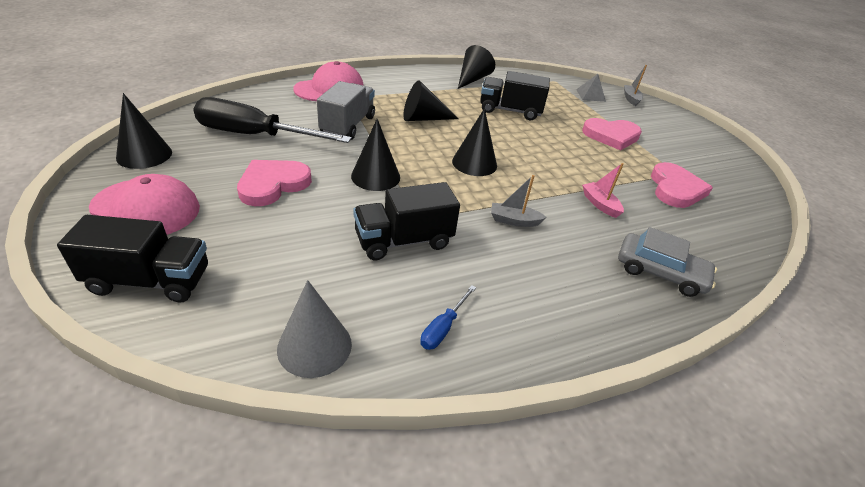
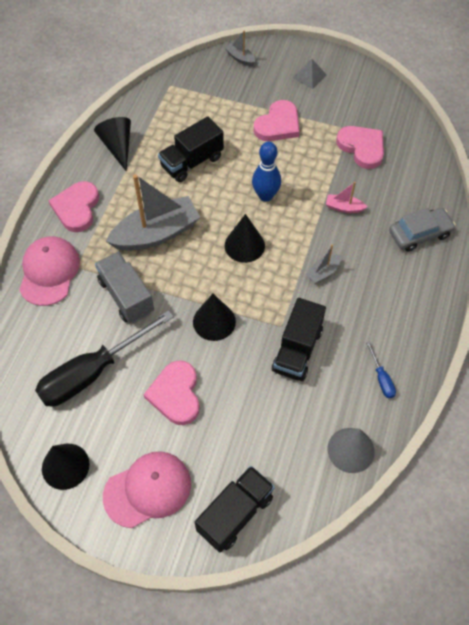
camera: 45 degrees left, 20 degrees up
black cone [403,80,459,121] -> grey boat [106,174,200,251]
grey pyramid [576,74,606,102] -> grey pyramid moved to [293,59,327,89]
none -> pink heart [48,181,99,232]
none -> blue bowling pin [252,142,281,202]

